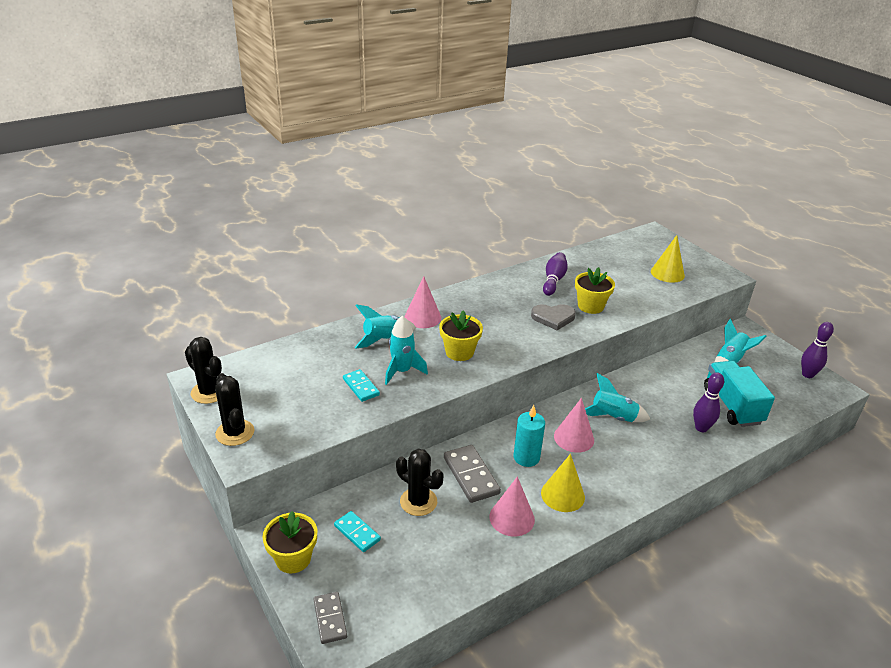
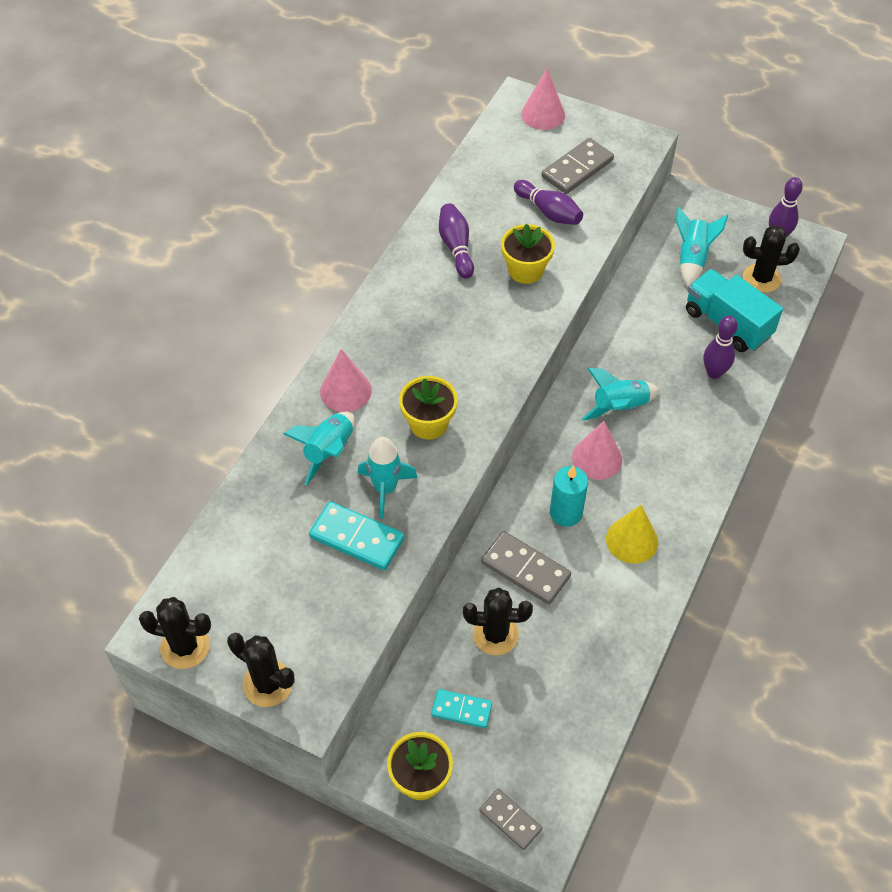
camera: 30 degrees left, 20 degrees up
turquoise domino [343,369,380,402] -> turquoise domino [309,501,404,570], size x1.56
pink cone [489,476,535,537] -> pink cone moved to [521,68,565,130]
grey heart [531,304,576,330] -> none
yellow cone [651,235,685,283] -> grey domino [541,138,614,194]
none -> purple bowling pin [514,180,583,225]
none -> black cactus [743,225,800,293]

